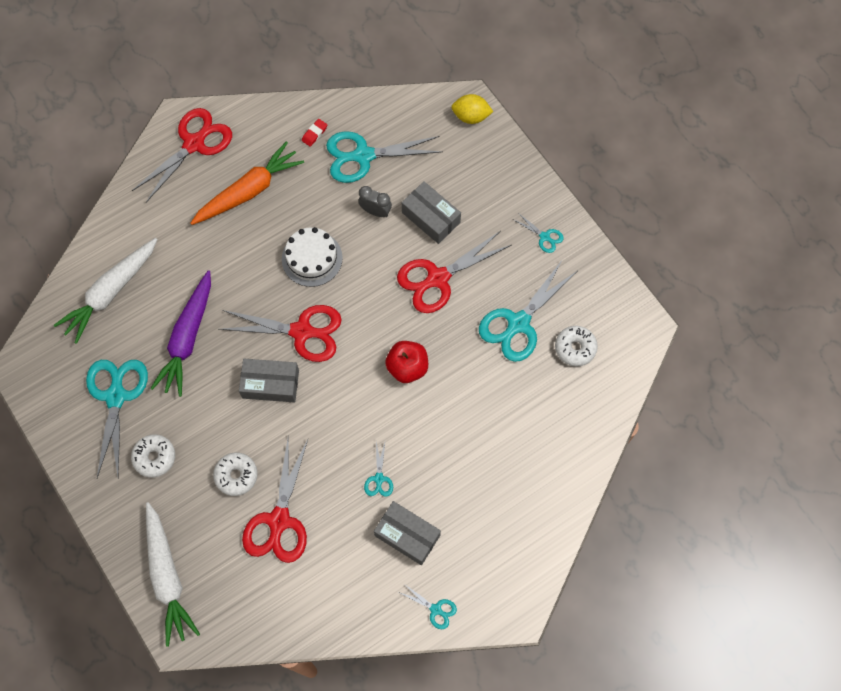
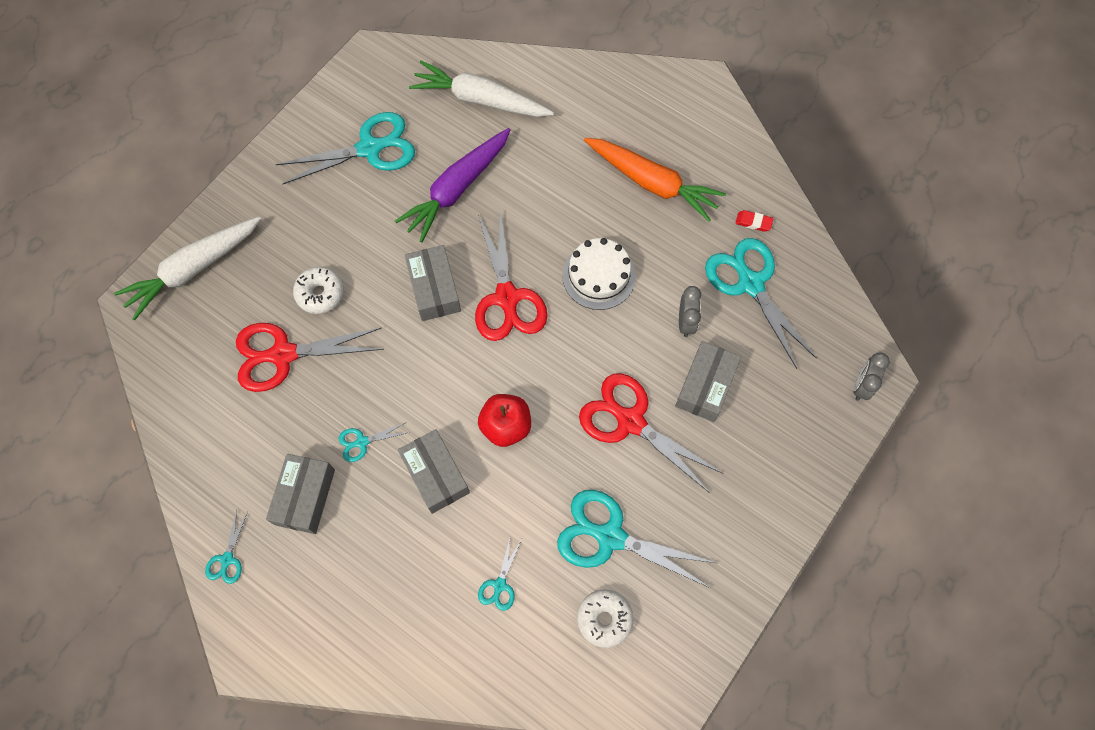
camera: 70 degrees right, 0 degrees up
white donut [131,434,175,478] -> none
red scissors [132,108,232,202] -> none
purple carrot [150,270,211,397] -> purple carrot turned 45 degrees counterclockwise [395,128,511,242]
yellow lemon [451,94,493,124] -> grey clock [853,352,890,401]
turquoise scissors [514,213,564,253] -> turquoise scissors moved to [478,539,521,611]
none -> grey box [398,429,470,514]

